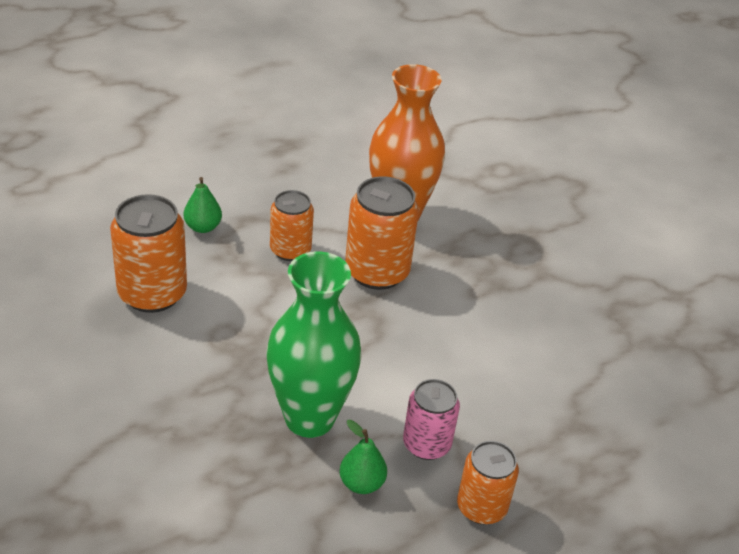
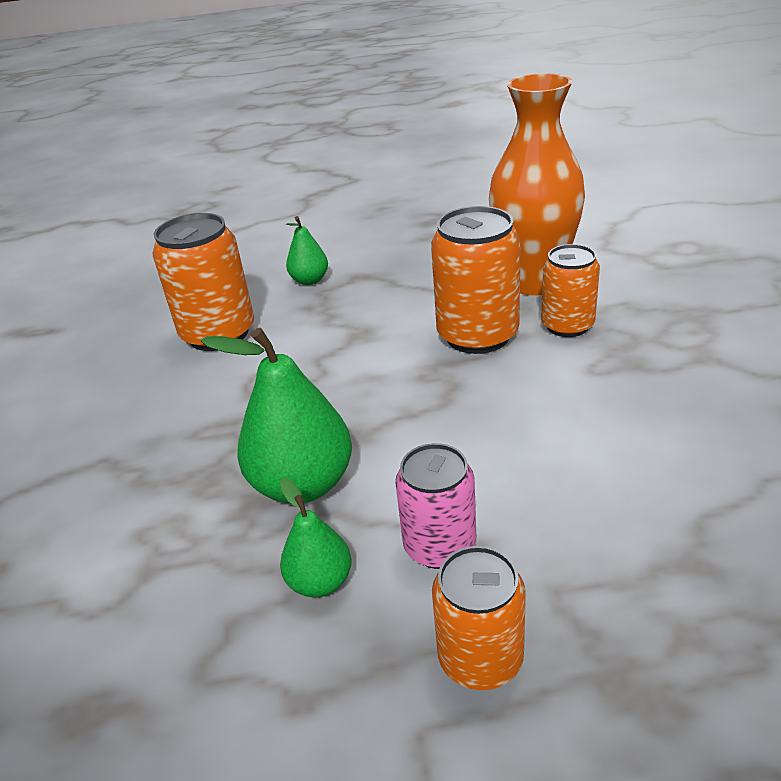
camera: 30 degrees right, 5 degrees down
green vase [266,252,362,438] -> green pear [201,328,352,504]
orange can [270,190,314,261] -> orange can moved to [541,244,600,337]

